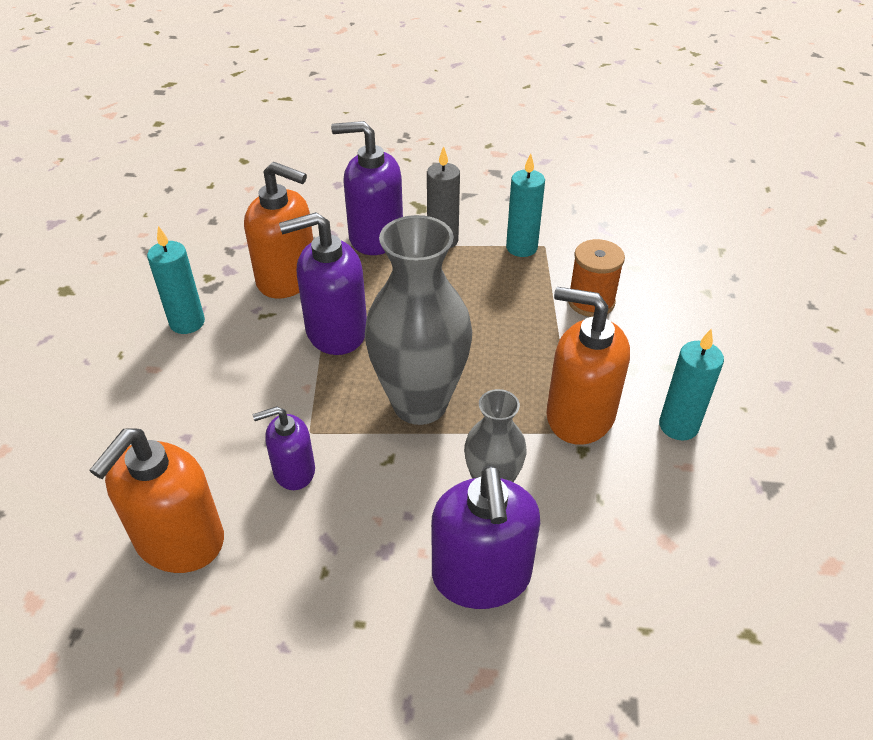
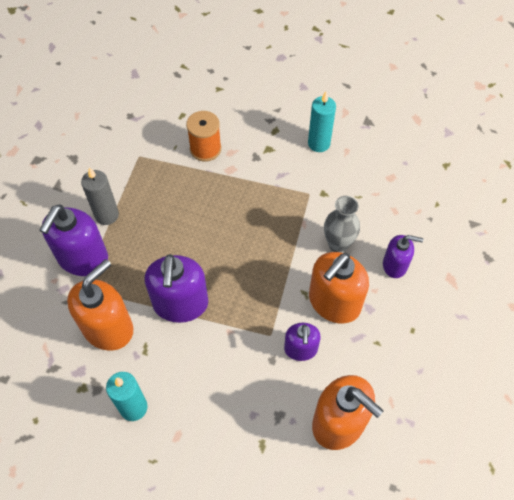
camera: 75 degrees left, 15 degrees up
grey vase [365,215,472,425] -> none
purple soap dispenser [431,465,540,609] -> purple soap dispenser [383,235,423,278], size x0.58
turquoise candle [506,153,545,257] -> none
orange soap dispenser [546,287,630,445] -> orange soap dispenser moved to [309,252,369,324]

